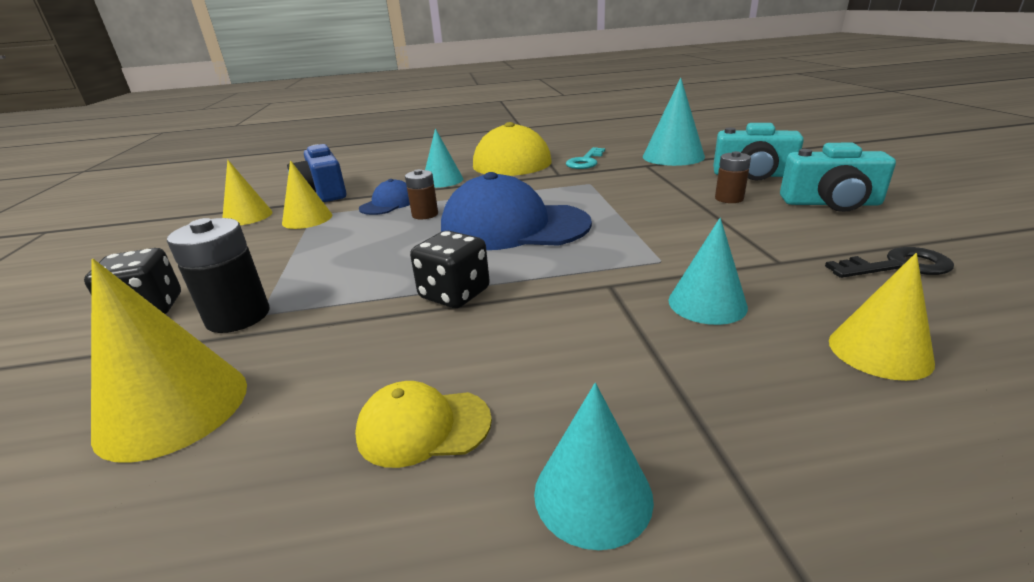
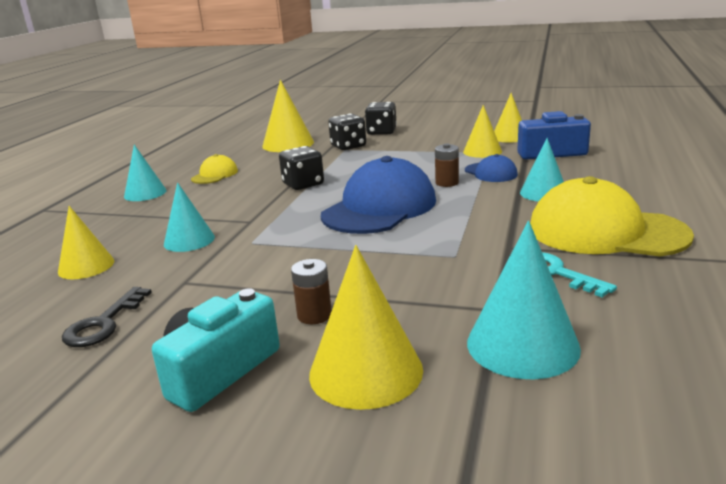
camera: 115 degrees right, 5 degrees down
black battery [167,218,270,333] -> black dice [328,114,366,150]
turquoise camera [713,123,804,181] -> yellow cone [309,245,423,410]

